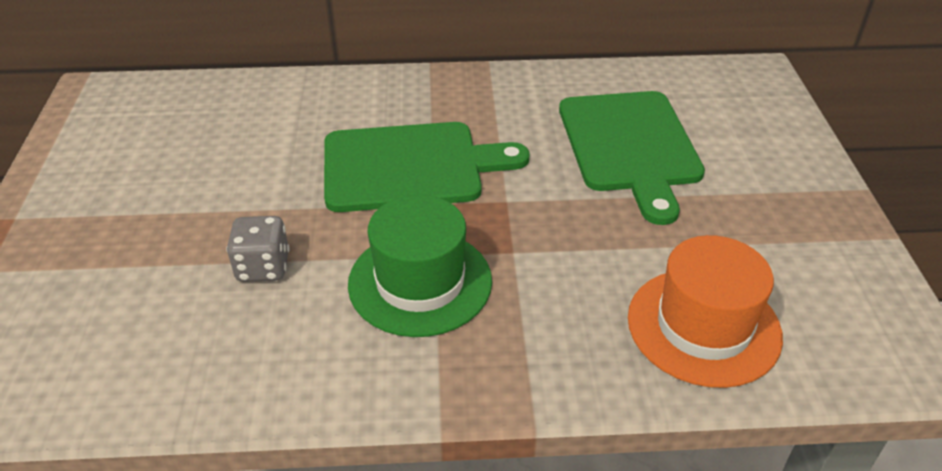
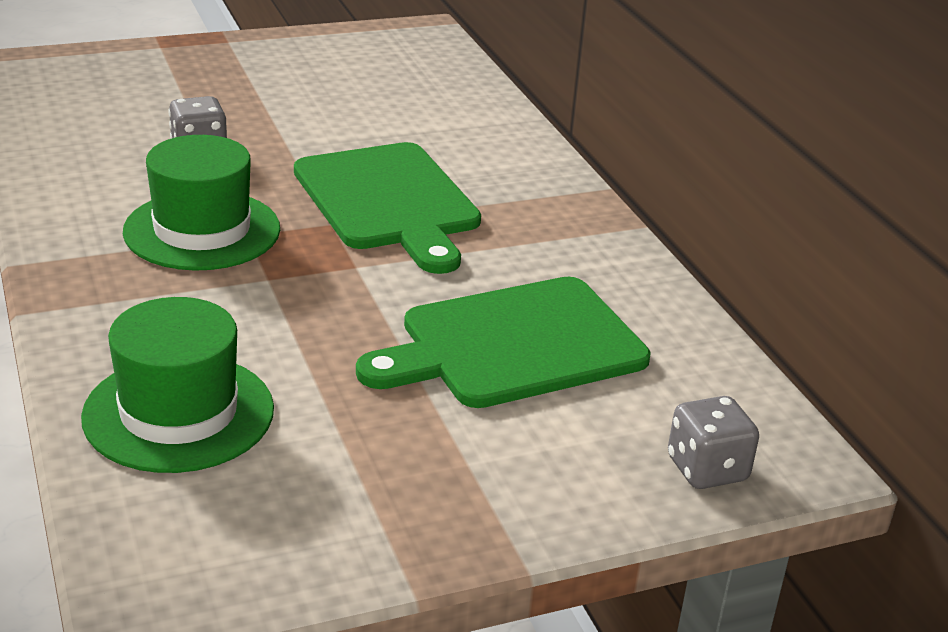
camera: 70 degrees right, 10 degrees down
orange hat [628,235,783,388] -> green hat [81,297,274,473]
none -> grey dice [668,396,759,489]

